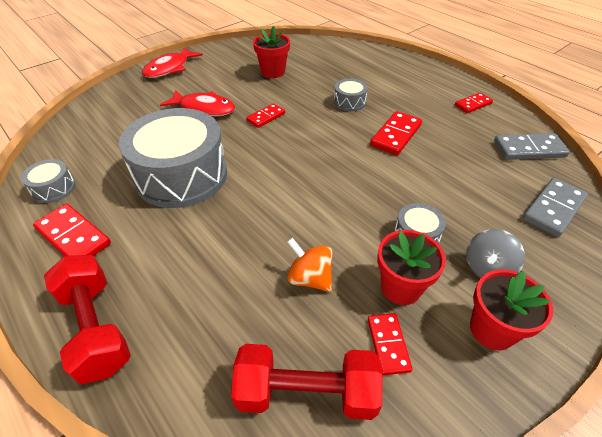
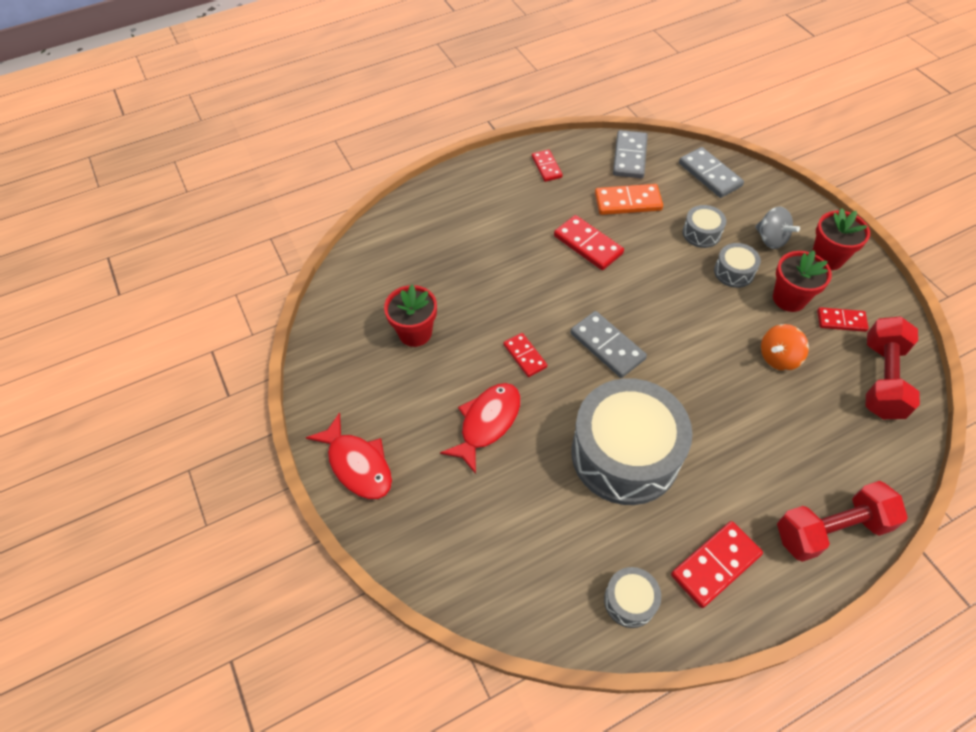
camera: 75 degrees left, 10 degrees up
grey drum [334,79,368,111] -> grey drum moved to [683,205,726,248]
none -> grey domino [570,311,647,378]
none -> orange domino [595,184,663,215]

